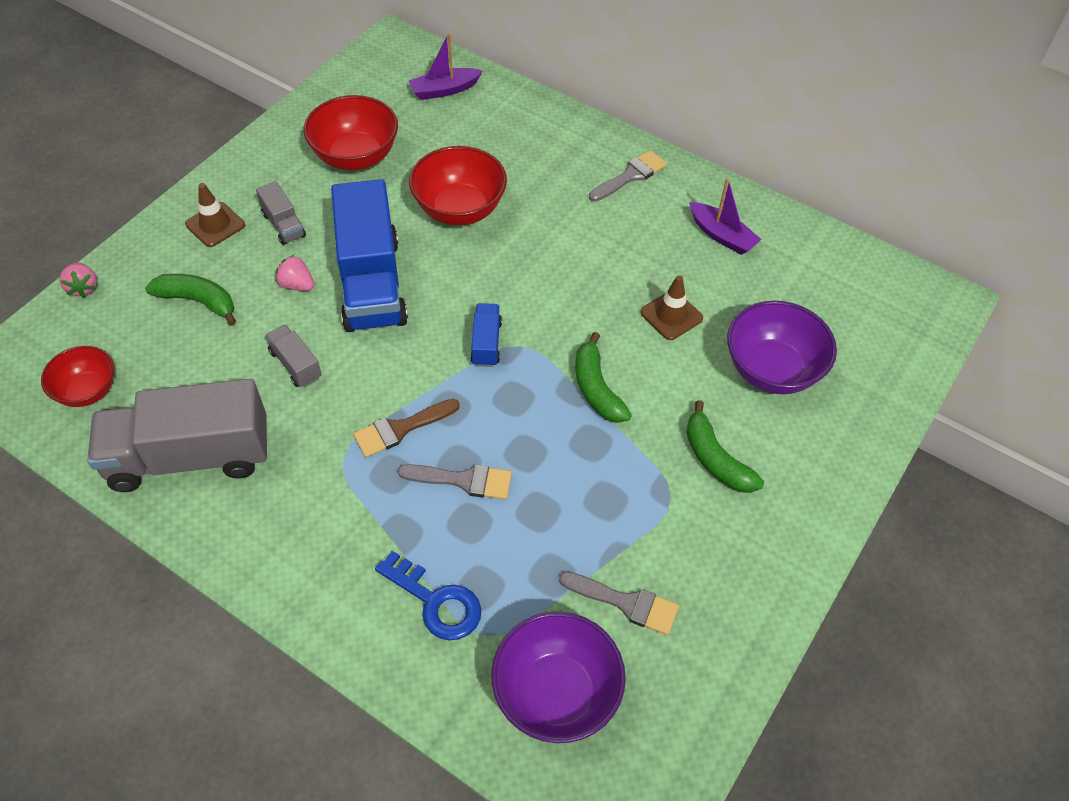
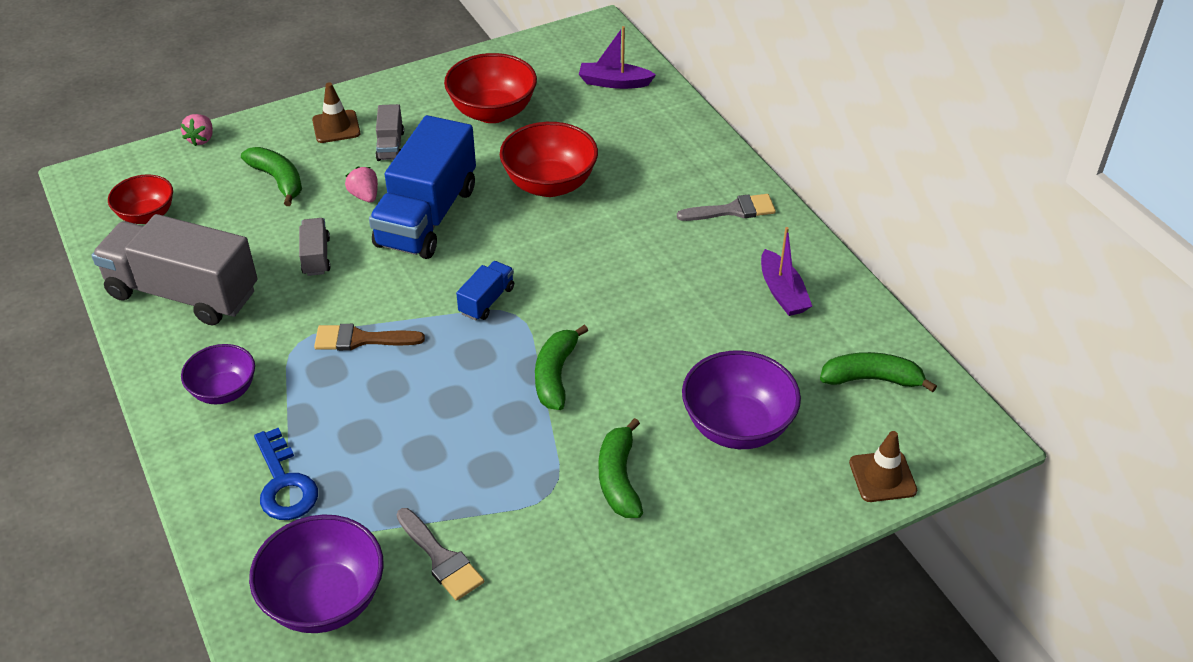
camera: 30 degrees right, 10 degrees down
grey brush [398,464,512,499] -> none
brown traffic cone [640,275,703,340] -> brown traffic cone moved to [849,431,917,502]
none -> purple bowl [181,344,255,404]
none -> green banana [820,352,937,392]

